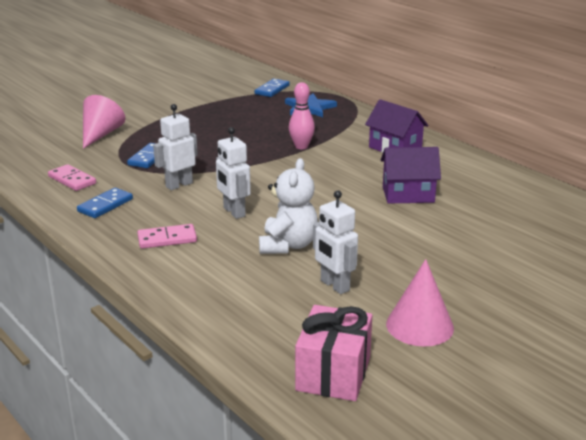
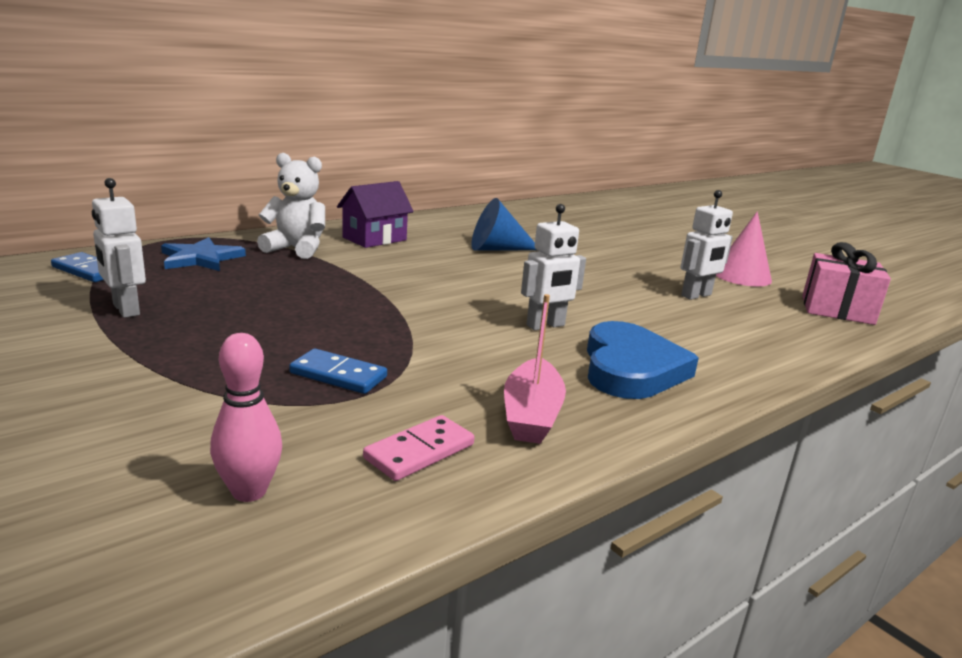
camera: 90 degrees left, 5 degrees down
blue domino [77,188,133,218] -> pink boat [504,294,566,444]
pink cone [83,95,125,149] -> none
pink domino [137,224,197,249] -> blue heart [587,321,699,399]
white robot [153,104,198,190] -> white robot moved to [92,178,146,318]
white teddy bear [259,158,318,254] -> white teddy bear moved to [257,153,325,259]
pink bowling pin [289,82,315,149] -> pink bowling pin moved to [210,333,282,502]
purple house [381,147,441,203] -> blue cone [471,198,536,251]

